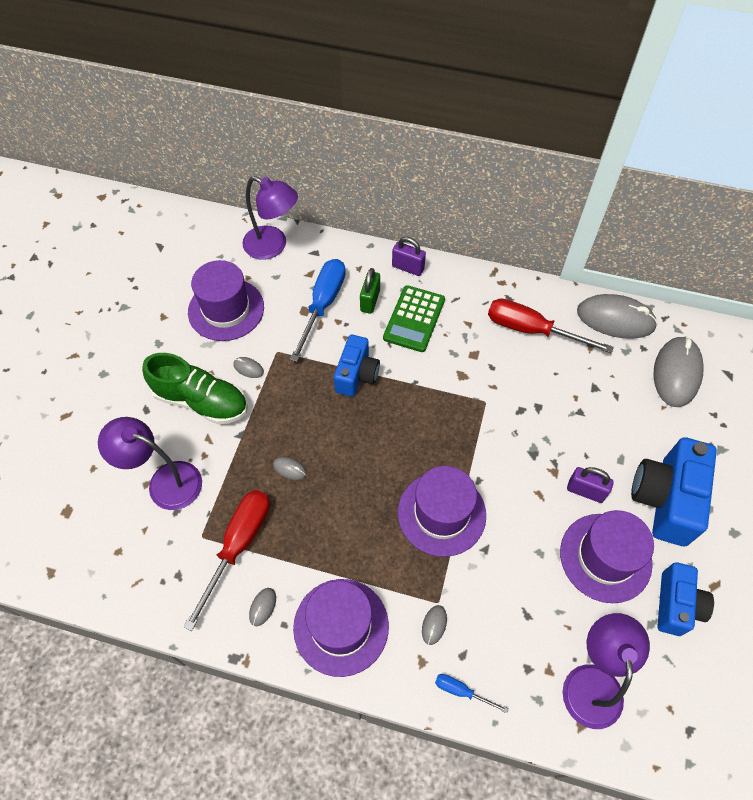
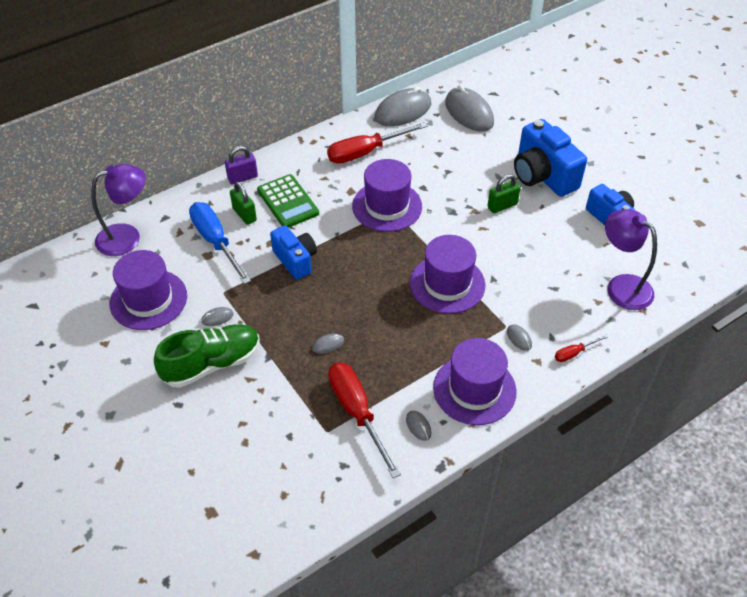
camera: 50 degrees left, 10 degrees down
purple lamp [98,417,202,510] -> none
blue screwdriver [435,674,508,713] -> red screwdriver [555,335,608,362]
purple hat [560,510,654,603] -> purple hat moved to [352,159,422,232]
purple padlock [567,467,614,503] -> green padlock [488,174,521,213]

